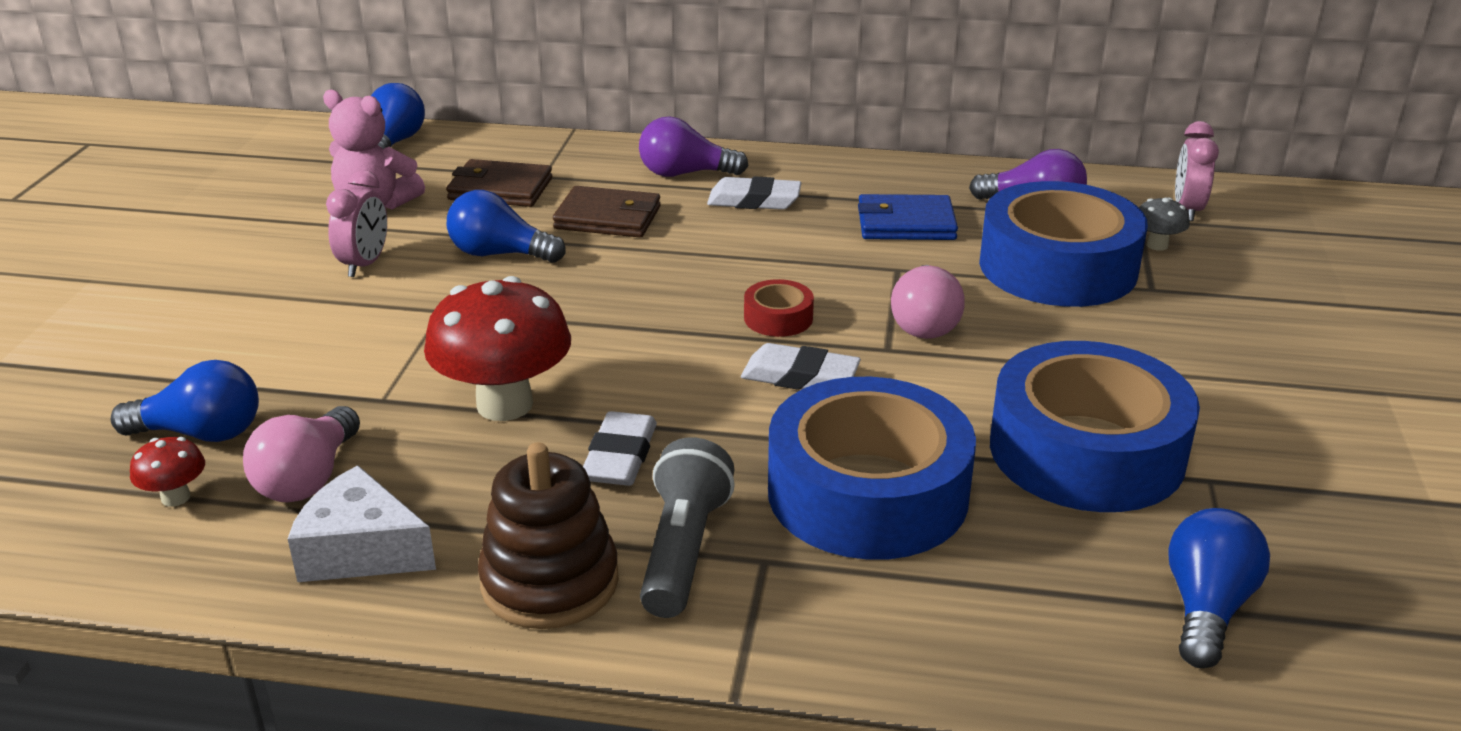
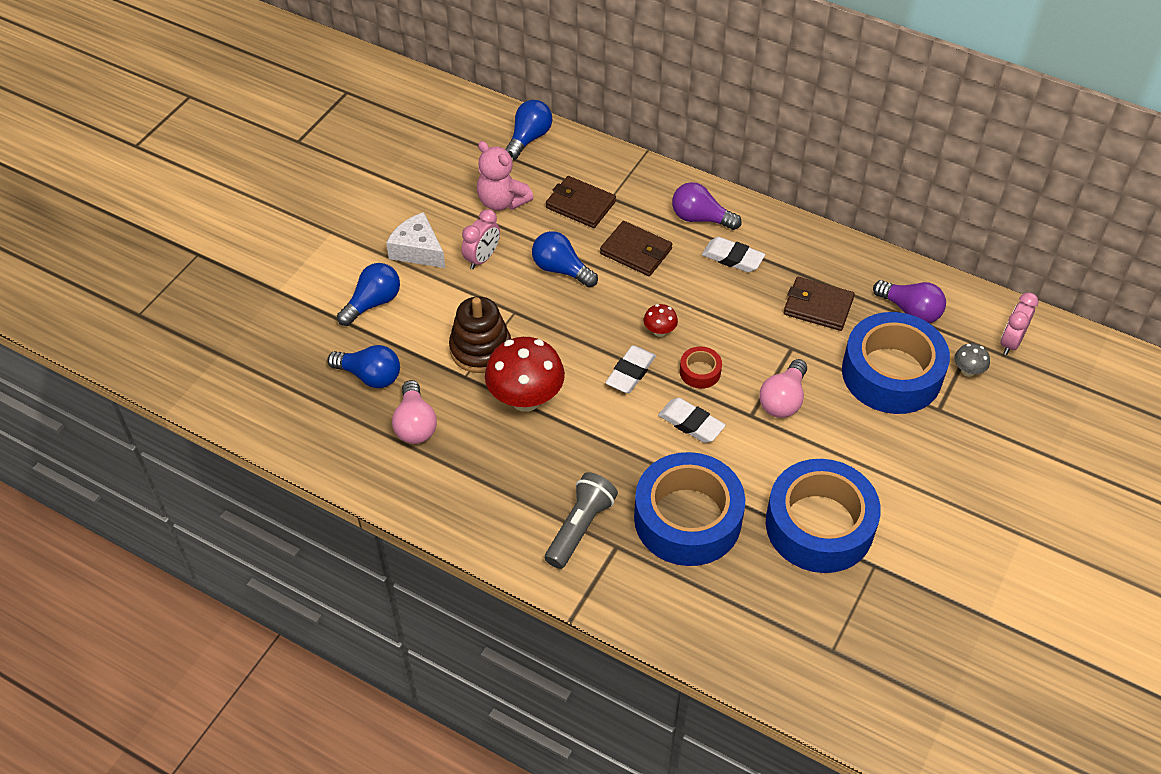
camera: 20 degrees right, 20 degrees up
red mushroom [130,437,205,507] -> red mushroom moved to [644,304,678,337]
pink light bulb [243,406,360,502] -> pink light bulb turned 45 degrees counterclockwise [392,380,437,444]
white cheese [288,465,436,582] -> white cheese moved to [386,212,445,268]
brown stacking toy [478,442,619,629] -> brown stacking toy moved to [449,296,511,373]
white eraser [583,411,657,486] -> white eraser moved to [605,345,656,393]
blue wallet [858,194,958,240] -> brown wallet [784,277,855,331]
blue light bulb [1168,508,1270,668] -> blue light bulb moved to [337,263,400,326]

